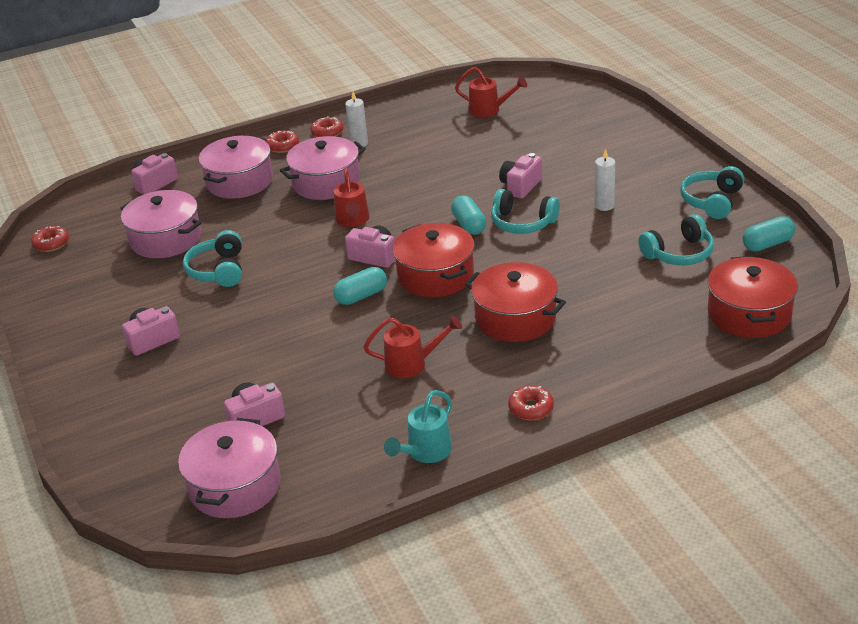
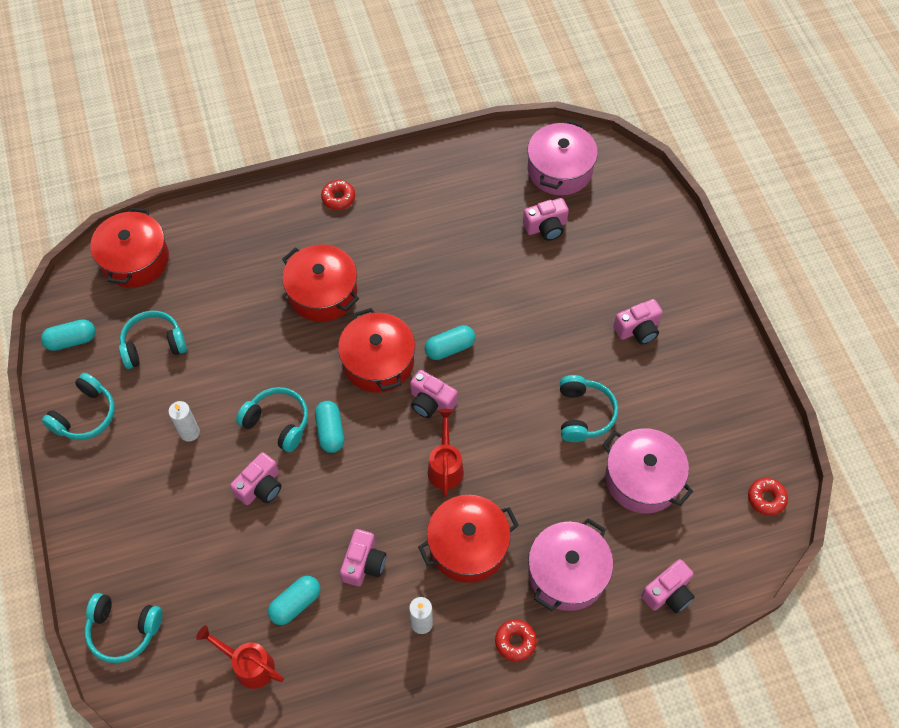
camera: 175 degrees left, 25 degrees up
pink pot [280,136,366,200] -> red pot [418,495,519,583]
red donut [310,116,343,137] -> none
red watering can [364,315,462,378] -> none
turquoise watering can [384,390,452,463] -> none
none -> turquoise headphones [85,593,162,663]
none -> turquoise capsule [268,576,320,625]
none -> pink camera [340,529,386,586]

